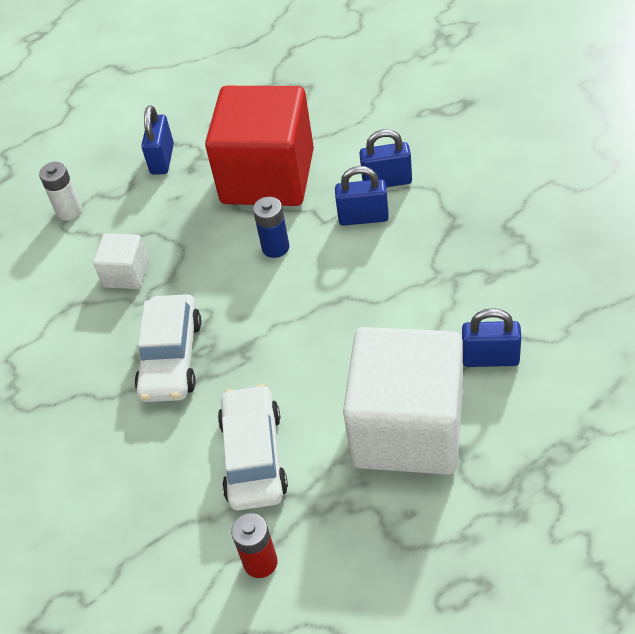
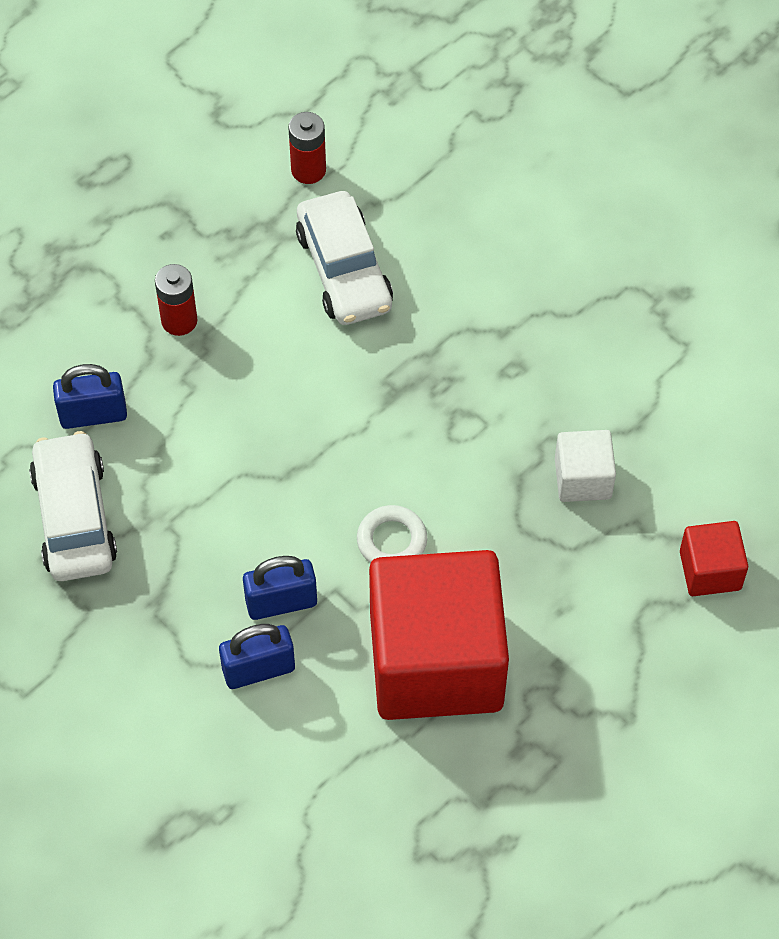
camera: 160 degrees right, 10 degrees up
white battery [39,162,82,221] -> red cube [680,521,748,596]
white car [135,294,201,402] -> white car moved to [29,431,117,581]
blue padlock [141,105,174,175] -> none
blue battery [253,197,290,258] -> white ring [357,505,427,563]
white cube [343,327,463,475] -> red battery [155,264,198,336]

